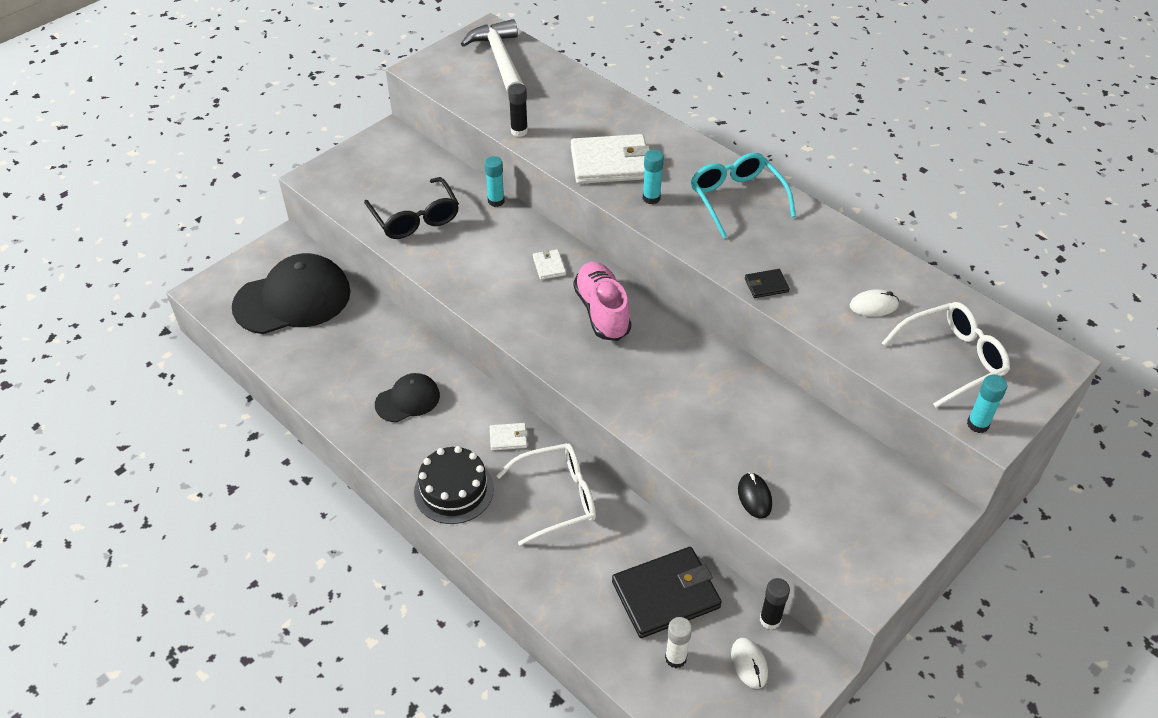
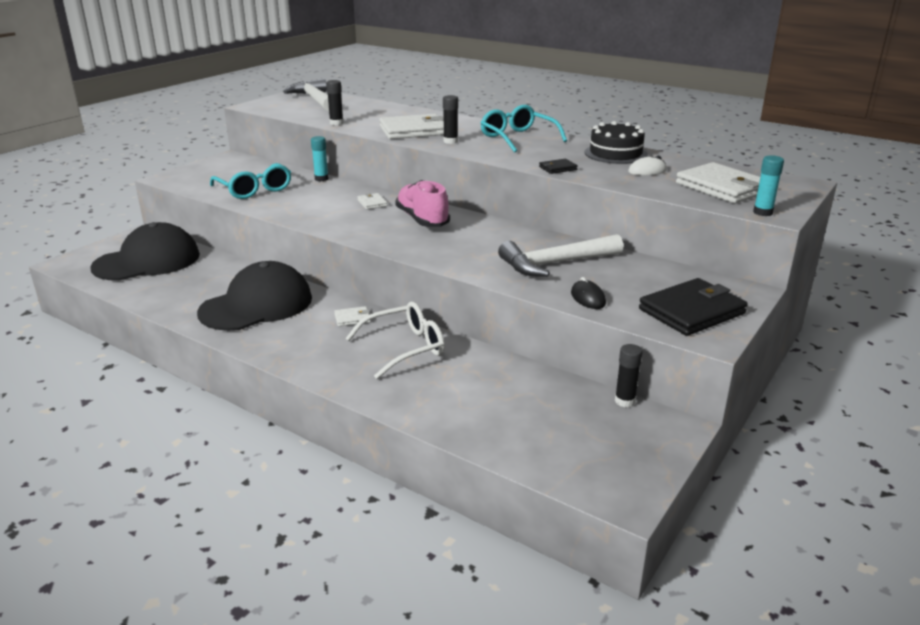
camera: 10 degrees left, 20 degrees down
black glasses [364,177,459,239] -> turquoise glasses [210,163,291,199]
black cap [375,373,440,422] -> black cap [197,261,312,331], size x1.91
black cake [414,446,494,524] -> black cake moved to [584,121,648,164]
black wallet [612,547,722,638] -> black wallet moved to [639,278,748,336]
turquoise glue stick [643,150,664,204] -> black glue stick [443,95,458,144]
white glue stick [665,617,692,668] -> none
white mouse [731,638,768,689] -> none
white glasses [882,302,1010,408] -> white wallet [676,162,760,203]
none -> white hammer [498,234,623,277]

